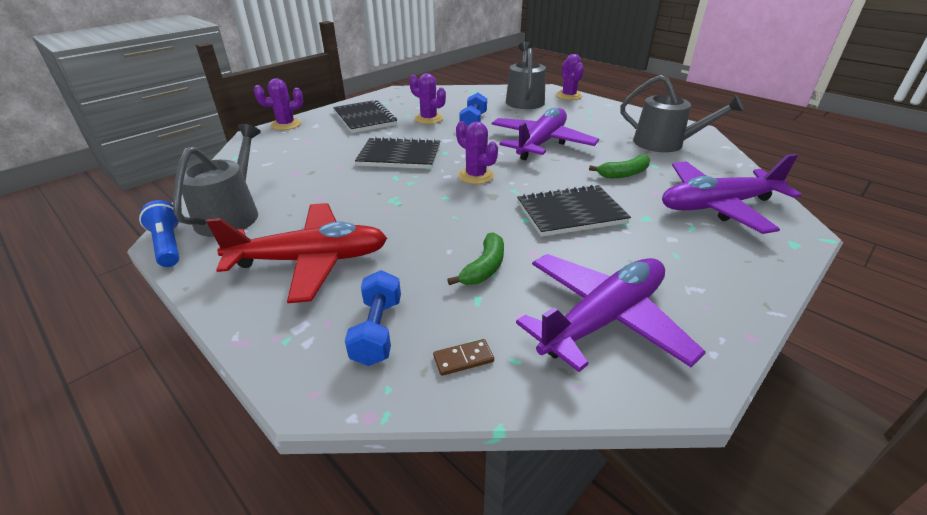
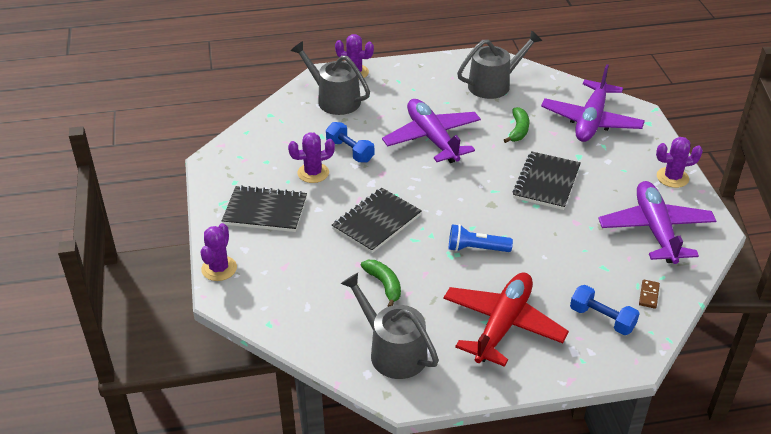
camera: 55 degrees left, 5 degrees up
blue flashlight [139,200,180,267] -> blue flashlight moved to [449,224,513,252]
green banana [447,232,504,285] -> green banana moved to [361,260,401,307]
purple cactus [456,121,498,184] -> purple cactus moved to [656,137,703,188]

